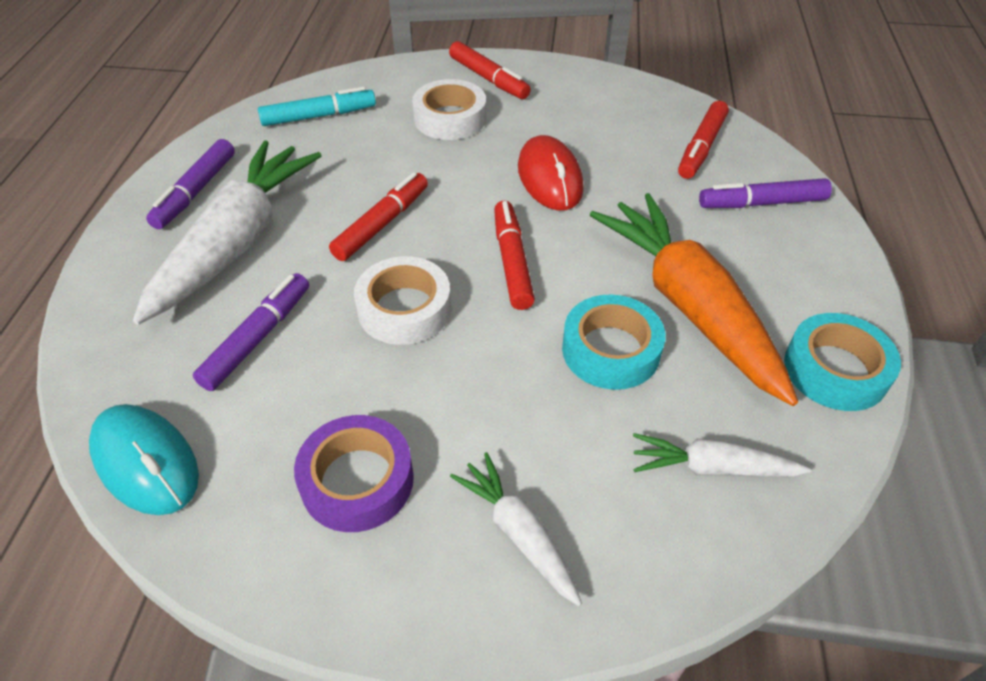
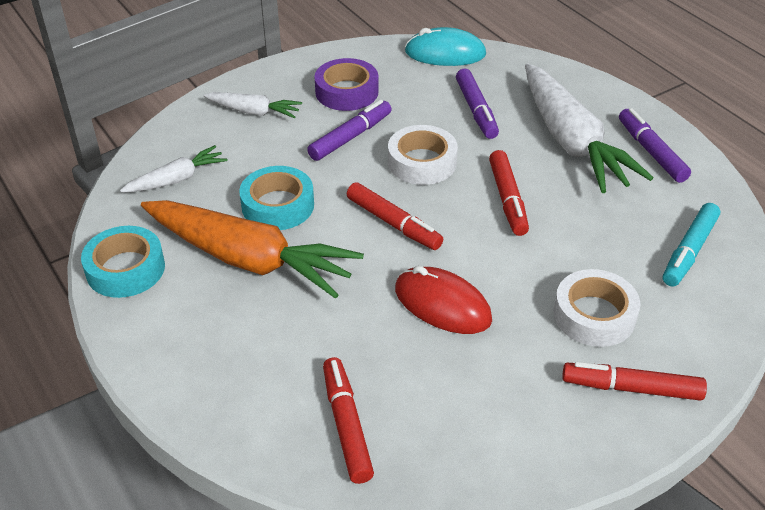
camera: 140 degrees right, 5 degrees down
purple marker [699,178,832,208] -> purple marker moved to [307,100,392,161]

